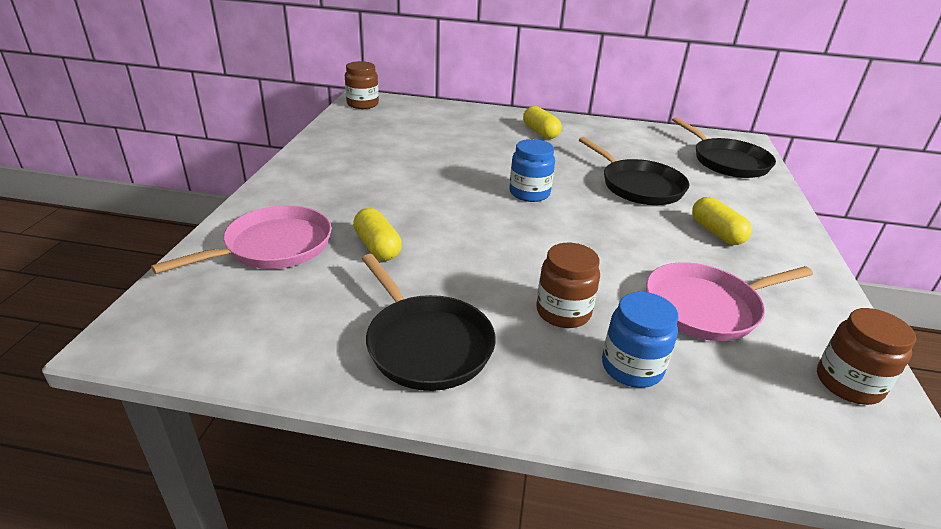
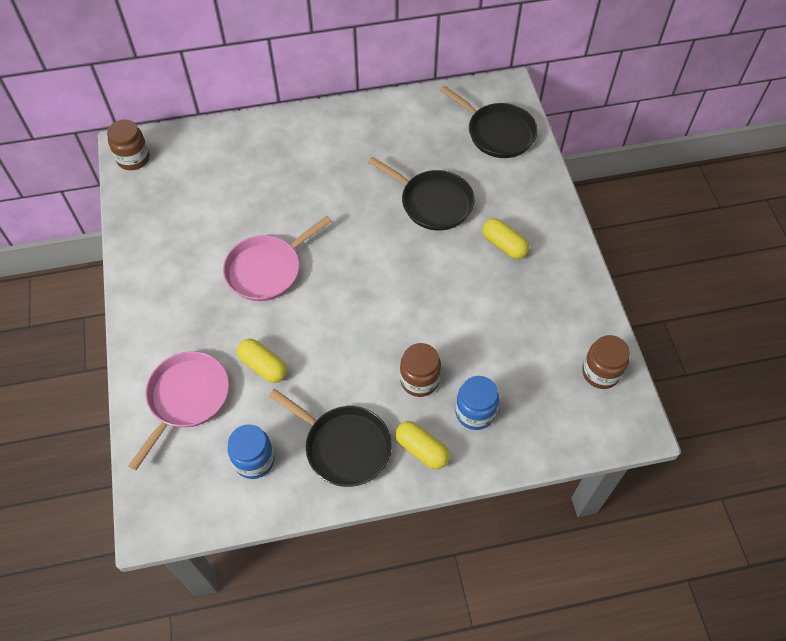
camera: 20 degrees left, 25 degrees up
blue jar [509,139,555,202] -> blue jar moved to [227,424,275,479]
yellow capsule [523,106,562,139] -> yellow capsule moved to [395,421,450,469]
pink pan [646,262,813,341] -> pink pan moved to [223,216,332,301]

